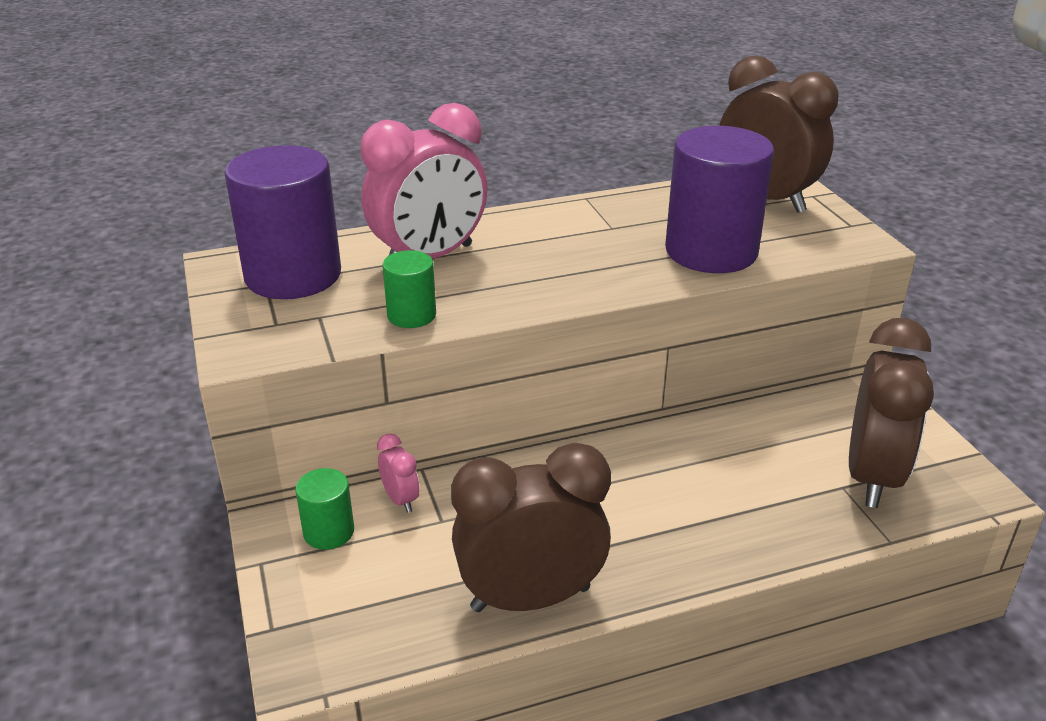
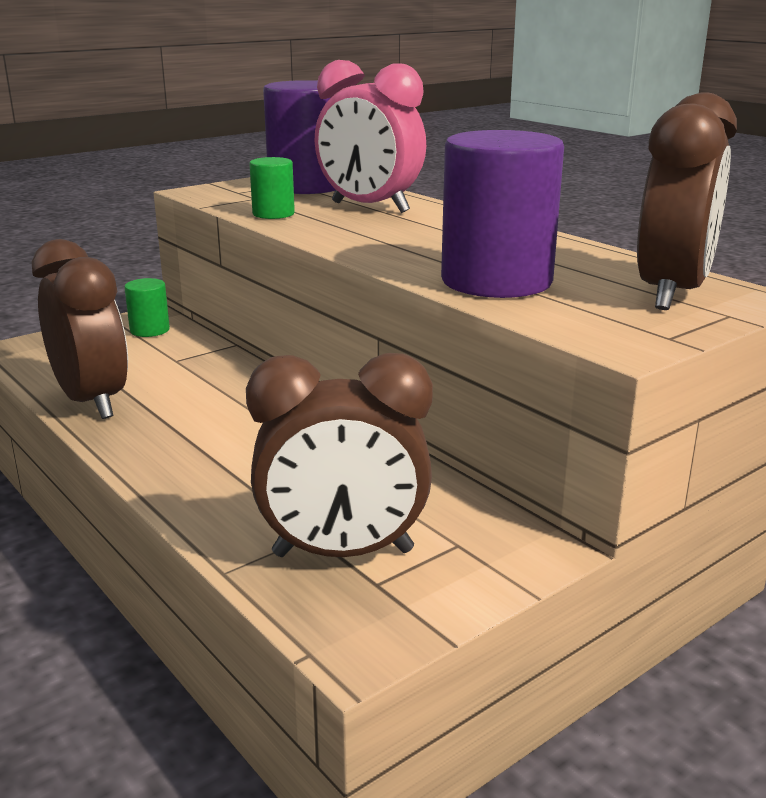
camera: 70 degrees right, 10 degrees down
pink clock [377,433,420,513] -> none

